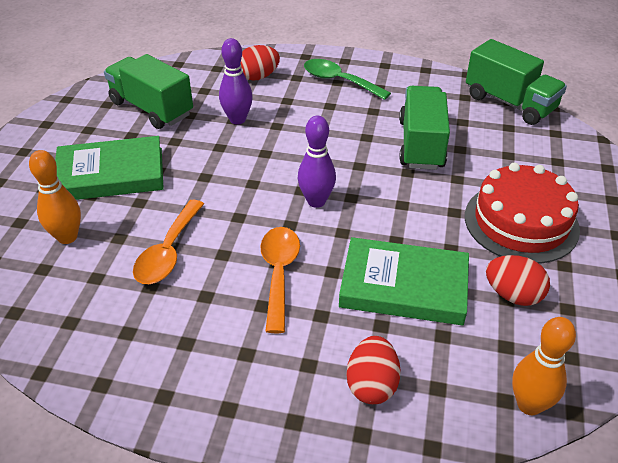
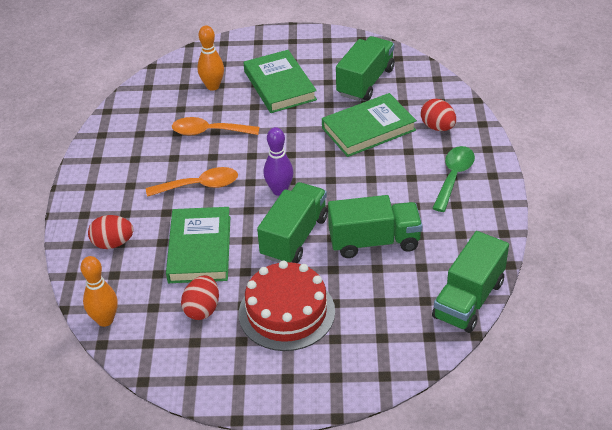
camera: 80 degrees right, 0 degrees up
purple bowling pin [219,38,253,125] -> green book [322,93,417,157]
none -> green truck [257,182,328,263]

